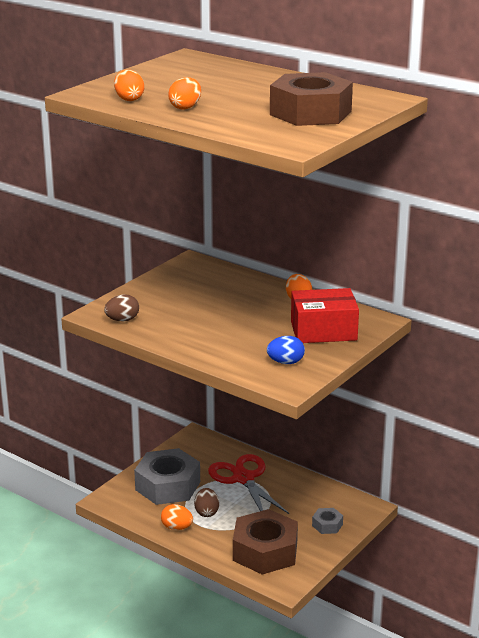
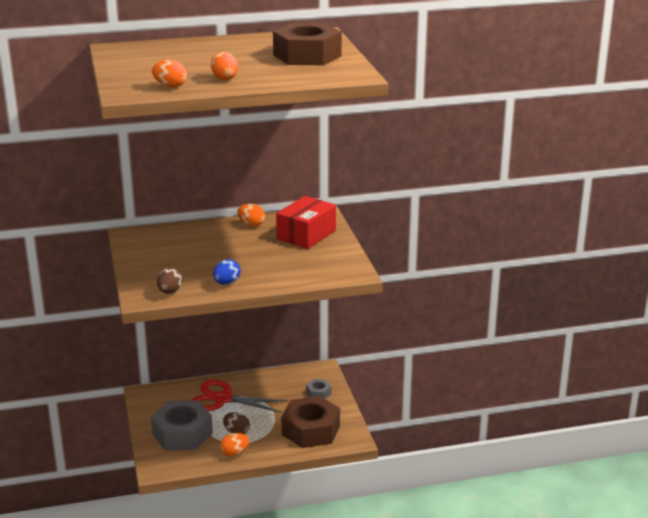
camera: 50 degrees left, 0 degrees up
blue egg [267,336,305,364] -> blue egg moved to [213,259,241,285]

